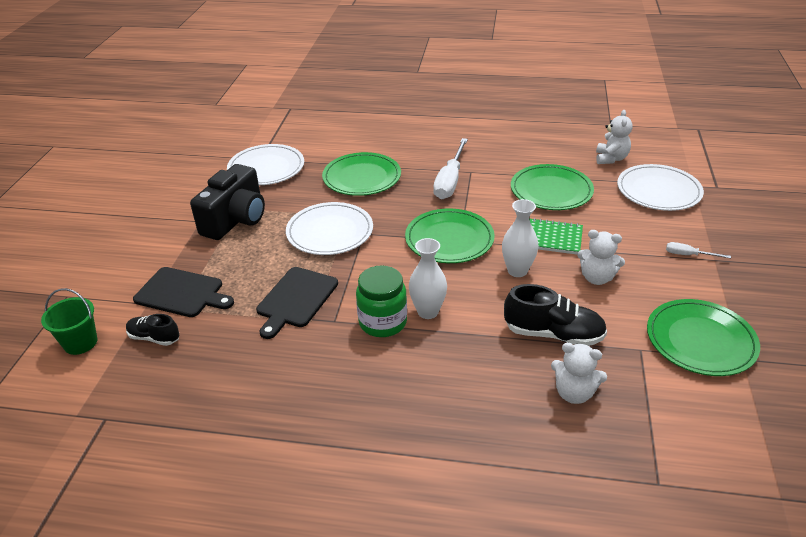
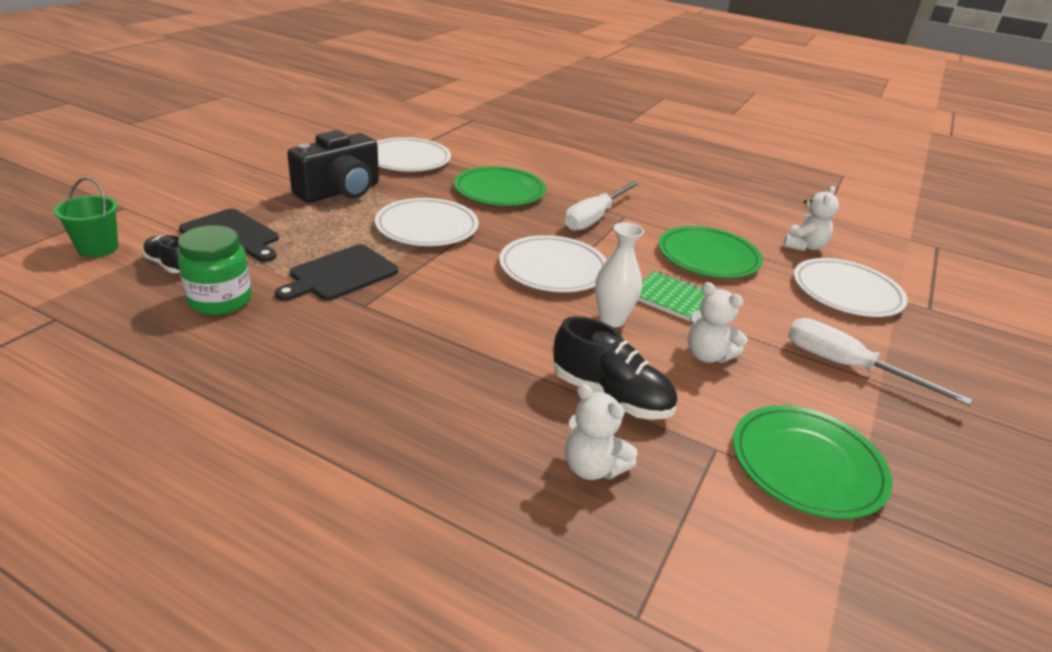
camera: 15 degrees right, 5 degrees down
green jar [356,266,407,337] -> green jar moved to [178,225,252,315]
green plate [405,208,495,263] -> white plate [499,235,607,292]
white vase [409,238,447,319] -> none
white screwdriver [666,242,731,258] -> white screwdriver [788,318,973,406], size x2.06

